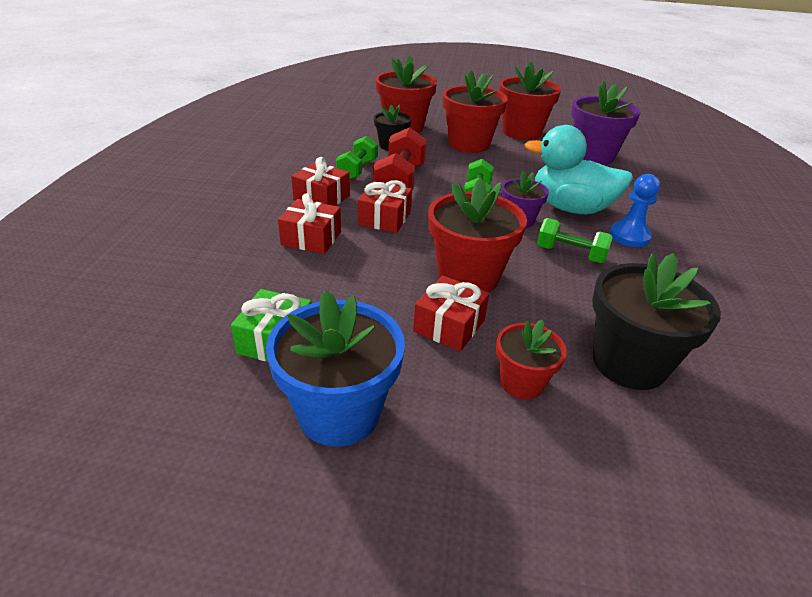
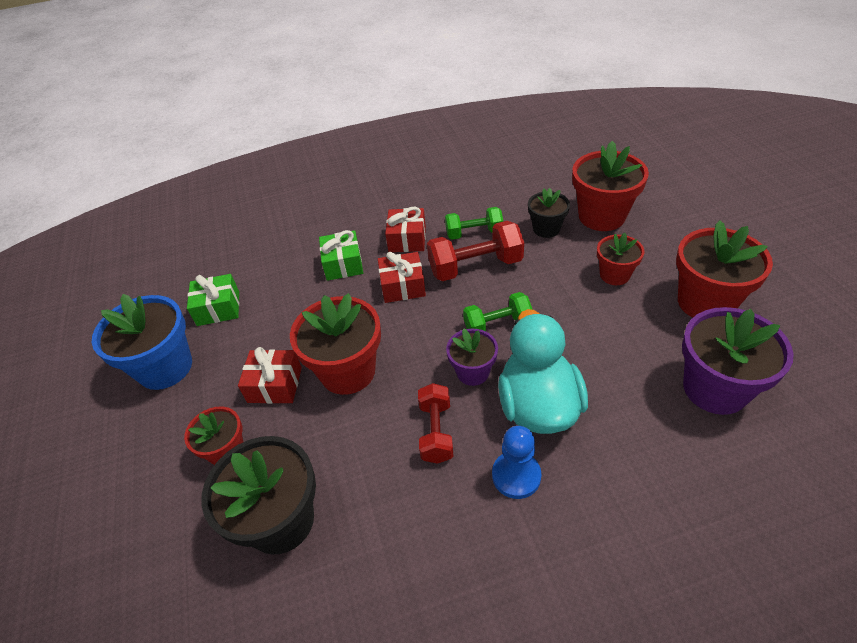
camera: 70 degrees right, 10 degrees up
red gift [278,193,341,254] -> green gift [319,230,363,281]
red flower pot [443,70,508,153] -> red flower pot [597,233,644,285], size x0.58
green dumbbell [537,218,613,263] -> red dumbbell [418,383,453,464]

